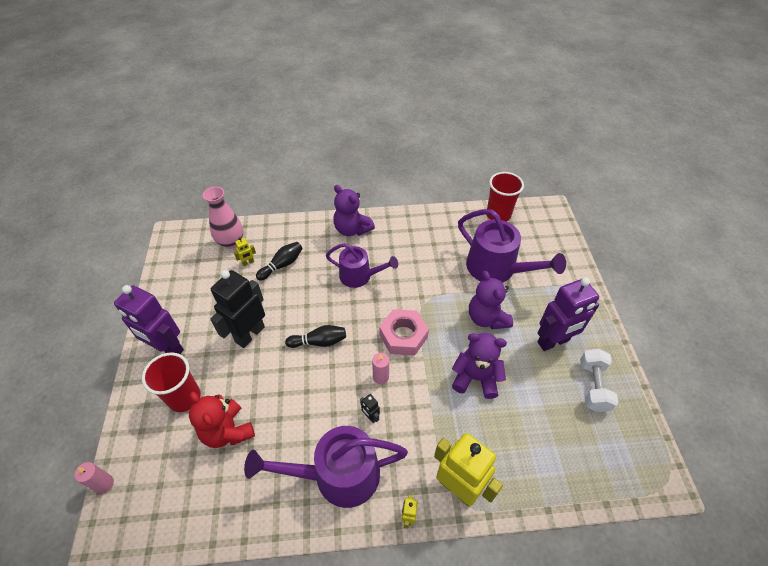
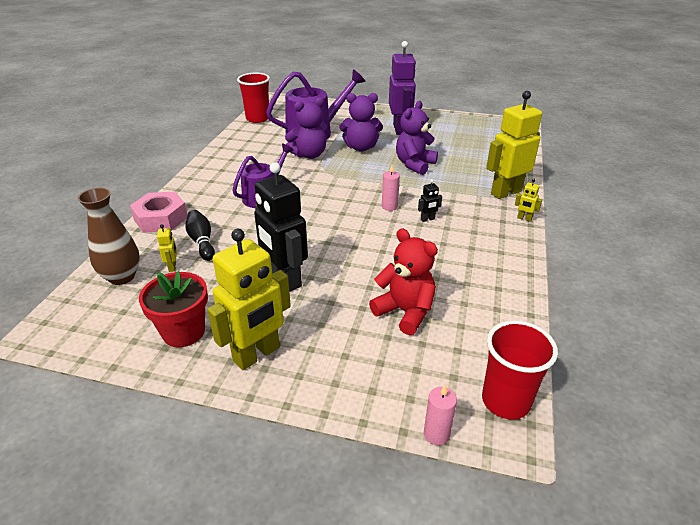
camera: 70 degrees left, 15 degrees down
purple robot [114,285,184,354] -> yellow robot [207,229,291,370]
red cup [142,352,201,412] -> red cup moved to [482,320,558,419]
red teddy bear [189,392,255,448] -> red teddy bear turned 120 degrees counterclockwise [369,228,438,335]
pink vase [203,187,243,249] -> brown vase [78,188,140,285]
purple watering can [244,426,408,508] -> none
black bowling pin [285,325,346,348] -> none
purple teddy bear [333,185,375,236] -> purple teddy bear moved to [285,97,327,159]
pink nut [379,309,429,355] -> pink nut moved to [130,191,188,233]
white dumbbell [580,349,618,412] -> none
none -> red flower pot [139,271,208,347]

